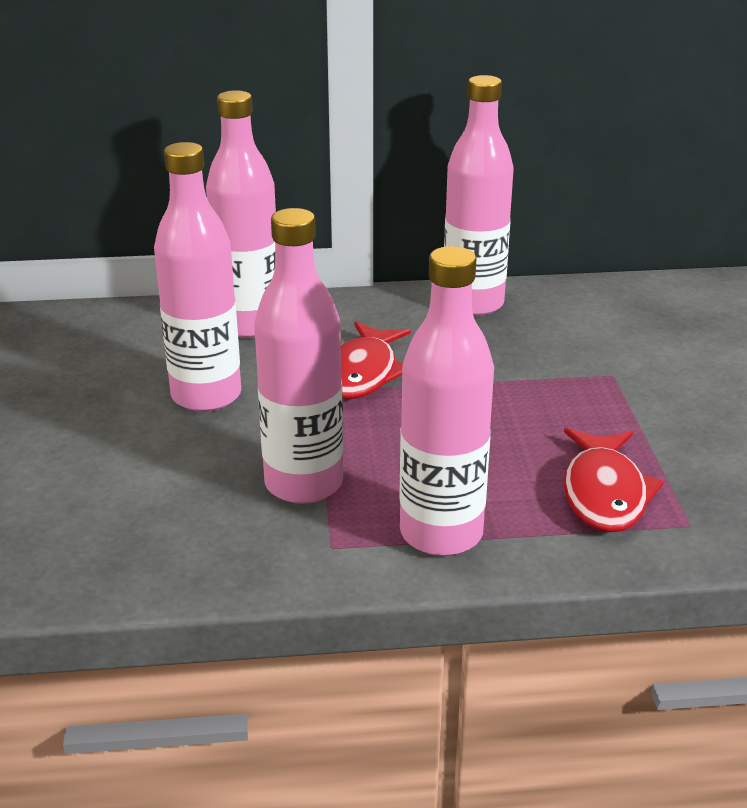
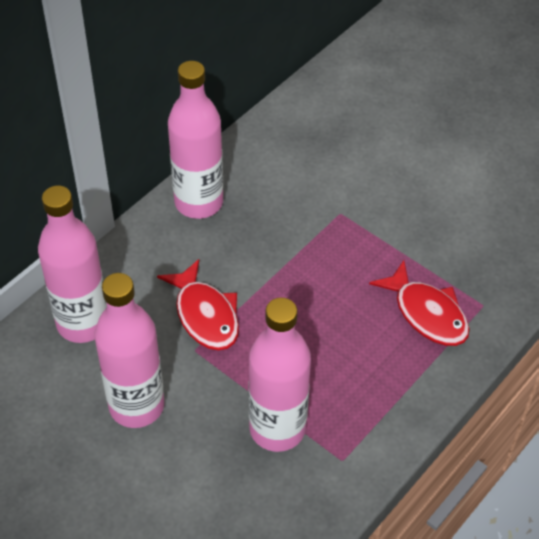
camera: 45 degrees left, 20 degrees up
pink bottle [399,246,494,556] -> none

